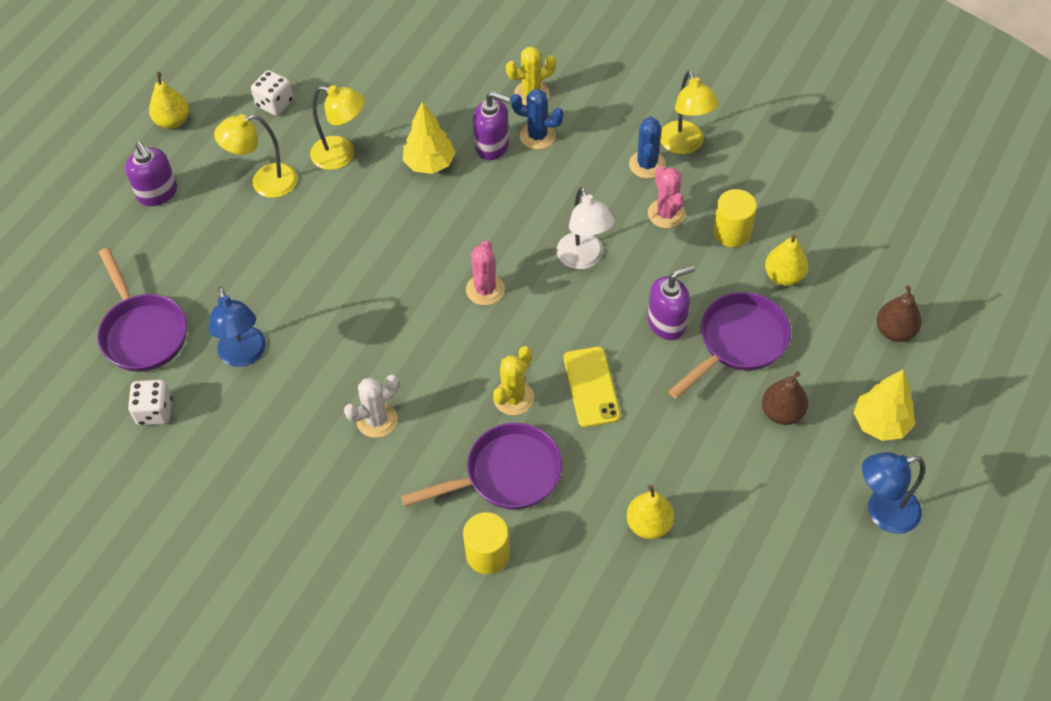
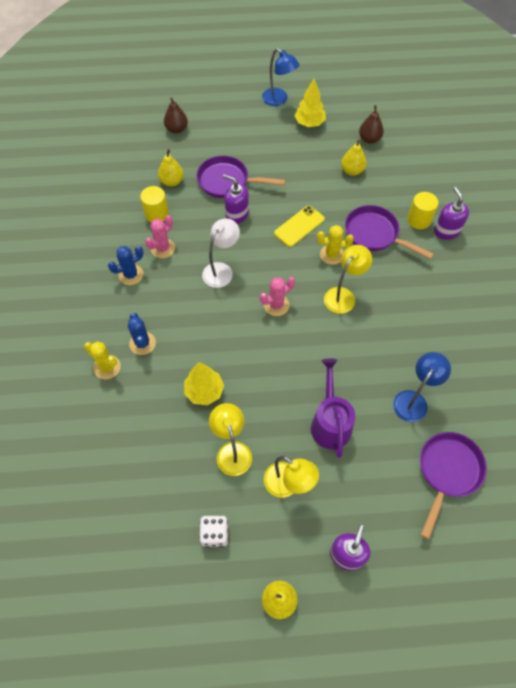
camera: 125 degrees left, 5 degrees up
white dice [128,380,172,425] -> none
white cactus [344,375,399,438] -> none
purple soap dispenser [473,91,511,160] -> purple soap dispenser moved to [434,187,469,240]
yellow lamp [660,71,719,154] -> yellow lamp moved to [324,245,372,314]
brown pear [762,371,808,425] -> brown pear moved to [359,105,384,144]
yellow tree [854,370,915,441] -> yellow tree moved to [294,79,326,127]
none -> purple watering can [311,358,355,458]

